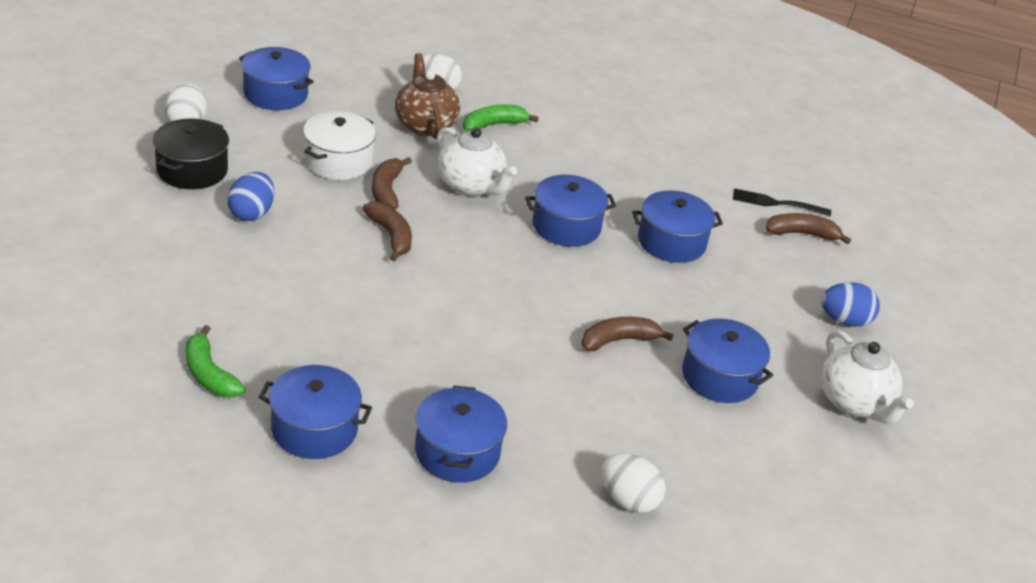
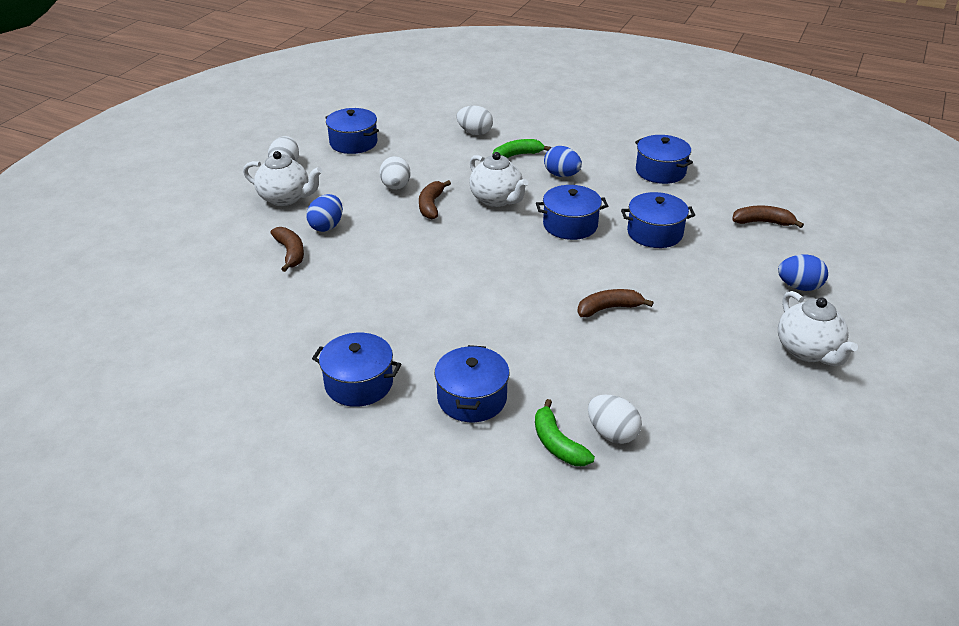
camera: 10 degrees right, 0 degrees up
black pot [153,118,229,189] -> white teapot [243,151,322,206]
green banana [186,325,245,397] -> green banana moved to [535,399,595,466]
white pot [303,111,376,180] -> white egg [380,156,411,190]
brown banana [362,202,412,261] -> brown banana moved to [271,227,304,272]
brown teapot [395,53,460,139] -> none
blue pot [682,318,773,403] -> blue pot moved to [635,135,693,184]
black fork [733,188,831,216] -> none
none -> blue egg [544,146,582,177]

